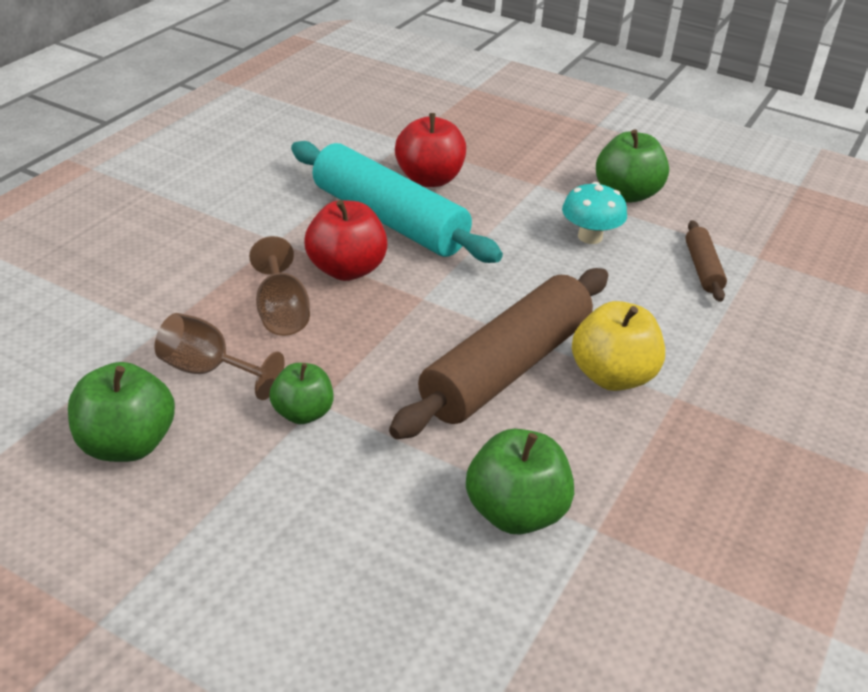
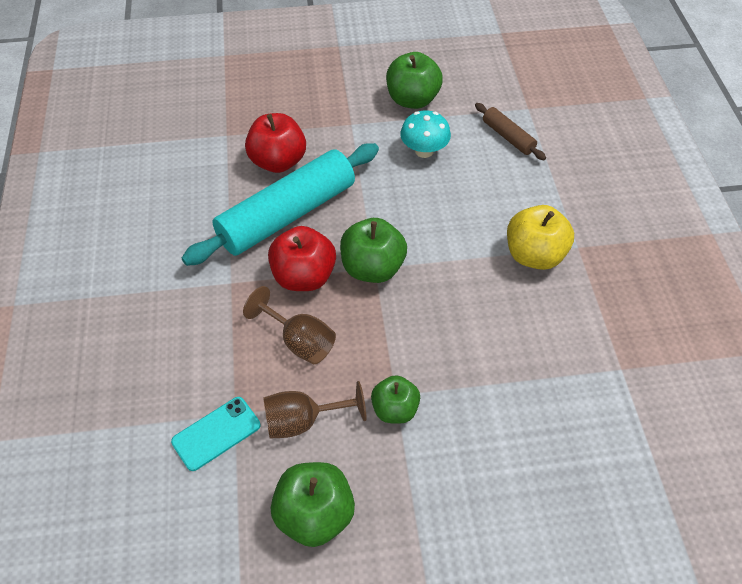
camera: 35 degrees left, 15 degrees up
turquoise rolling pin [291,141,503,263] -> turquoise rolling pin turned 45 degrees counterclockwise [182,143,379,266]
brown rolling pin [389,268,608,439] -> none
green apple [466,429,574,534] -> green apple moved to [340,218,407,283]
none -> turquoise phone [171,397,260,471]

